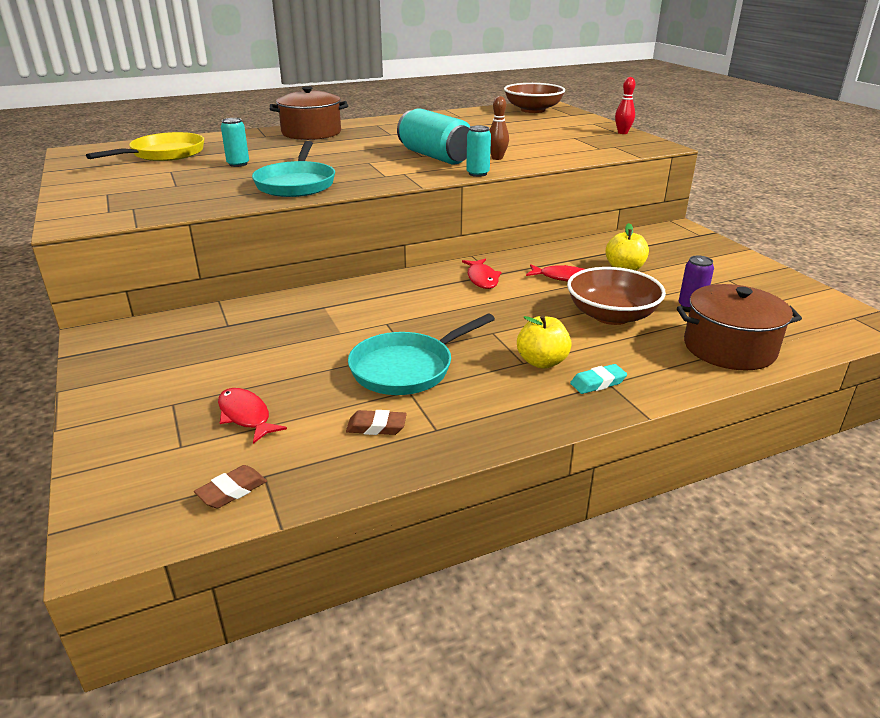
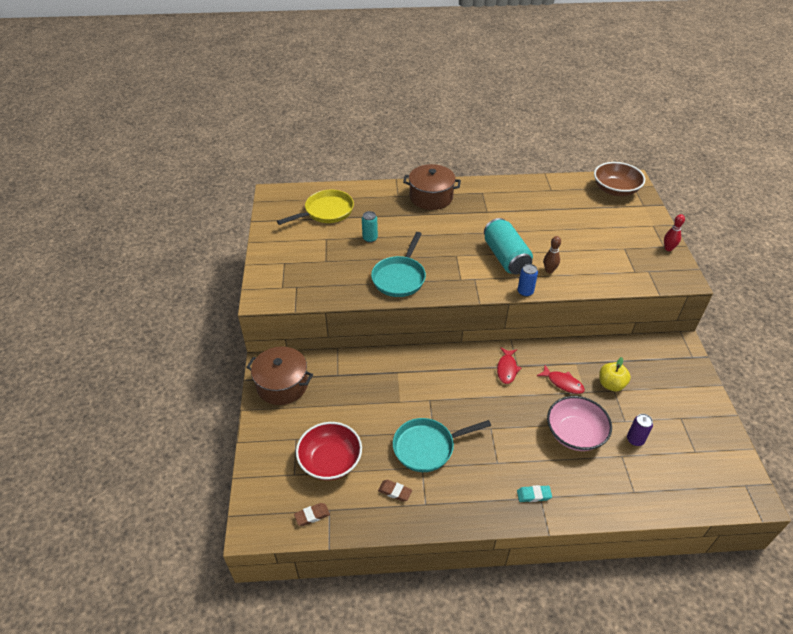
camera: 20 degrees right, 15 degrees up
red fish [218,388,287,444] -> red bowl [296,422,362,480]
turquoise can [466,126,491,177] -> blue can [518,264,538,297]
yellow apple [517,315,572,368] -> none
brown bowl [567,267,666,325] -> pink bowl [547,396,612,451]
brown pot [677,284,802,371] -> brown pot moved to [247,347,313,405]

